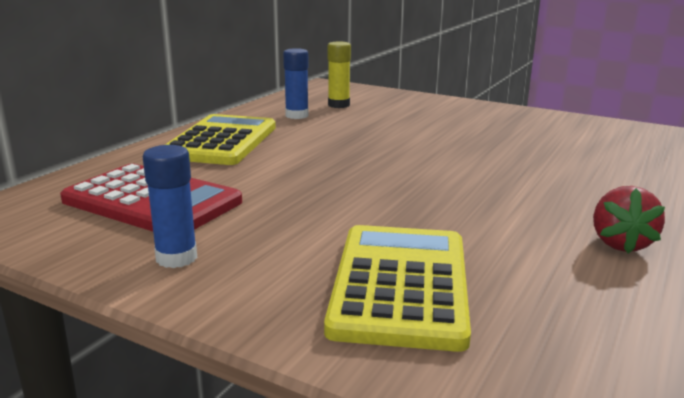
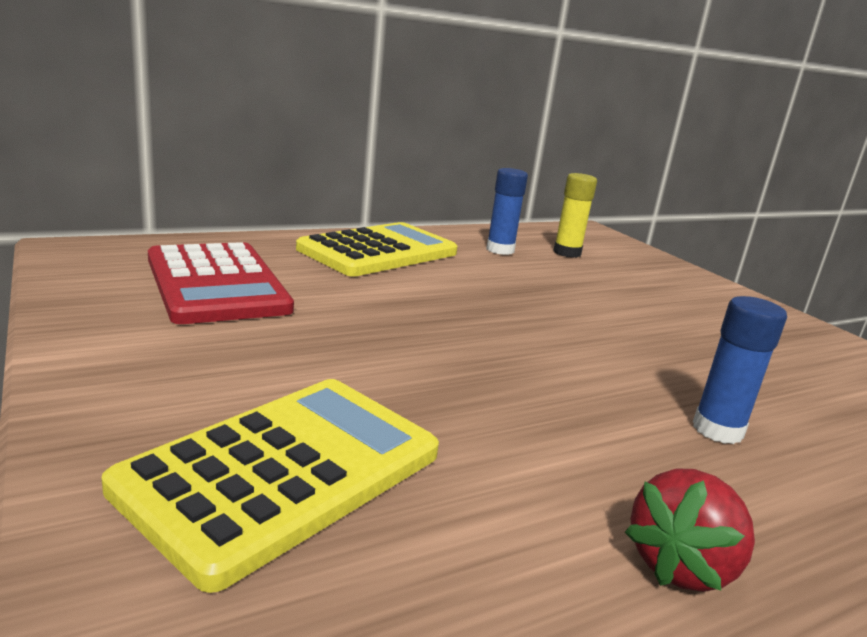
camera: 30 degrees right, 0 degrees up
blue glue stick [143,145,197,268] -> blue glue stick moved to [693,296,787,444]

